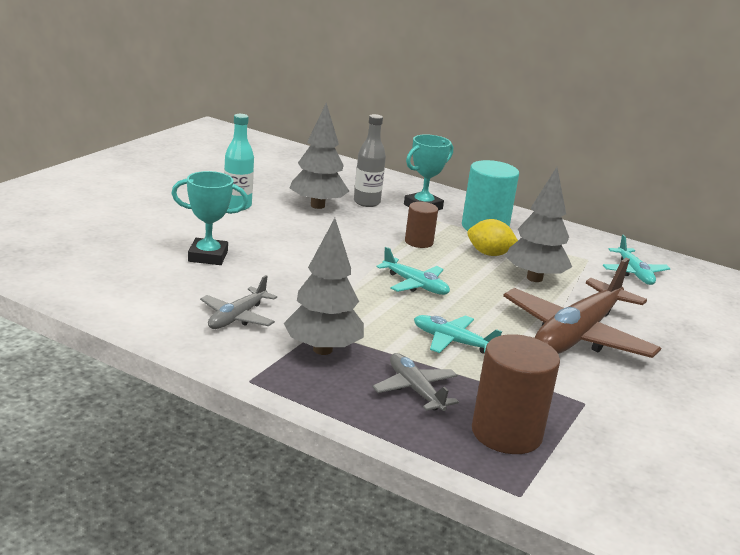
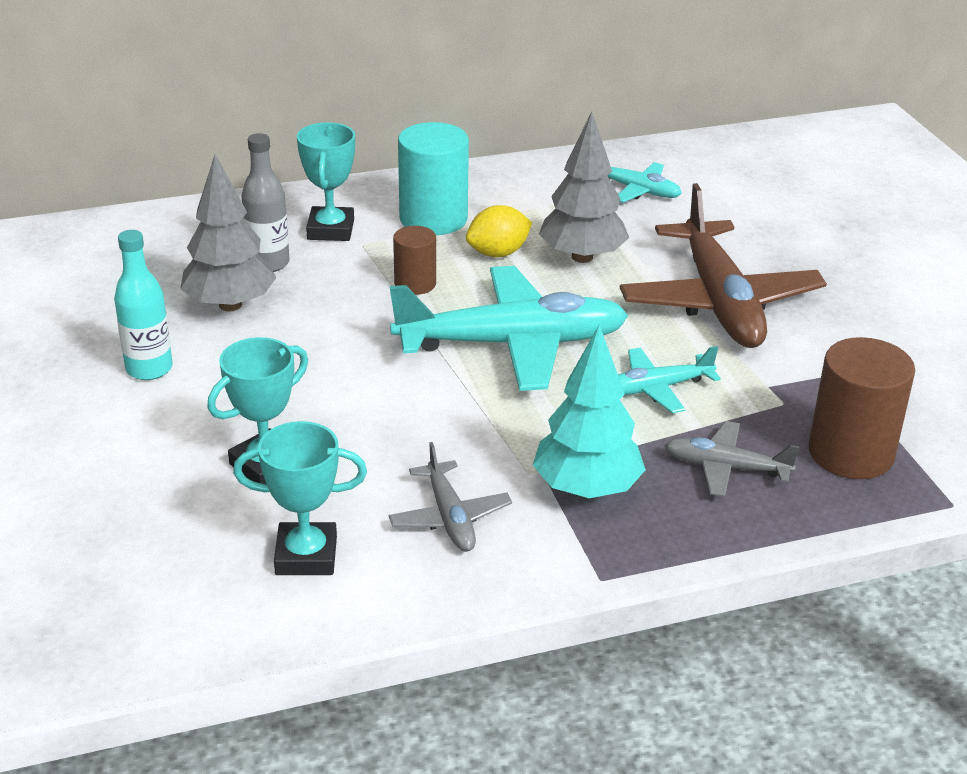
camera: 45 degrees left, 10 degrees up
grey tree [284,218,364,355] -> turquoise tree [533,325,646,498]
turquoise plane [376,247,450,295] -> turquoise plane [390,266,628,391], size x2.03
none -> turquoise trophy [233,421,367,575]

